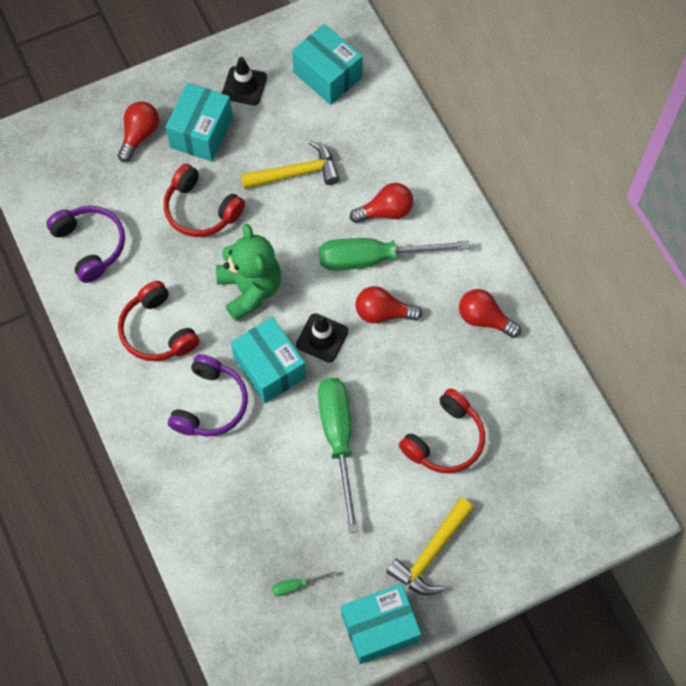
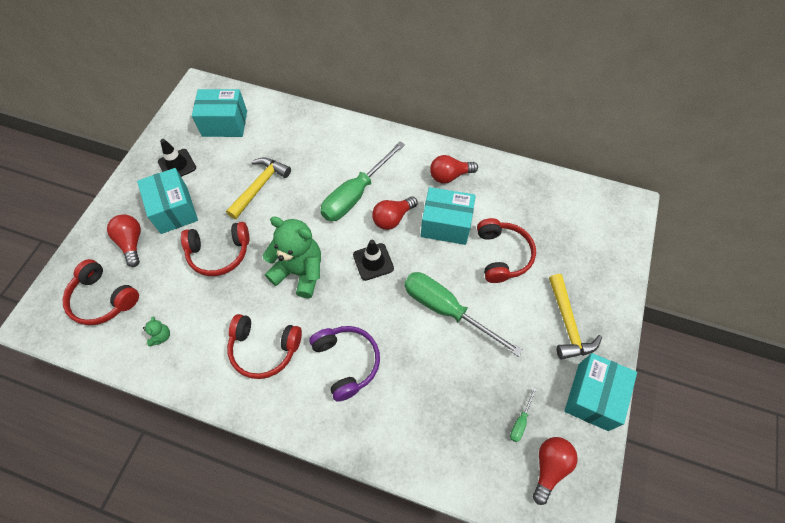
camera: 45 degrees left, 5 degrees down
purple headphones [46,206,125,283] -> green teddy bear [143,317,170,346]
turquoise box [231,317,306,403] -> turquoise box moved to [421,187,476,245]
red light bulb [350,183,413,223] -> red light bulb moved to [533,437,578,505]
none -> red headphones [62,259,139,325]

